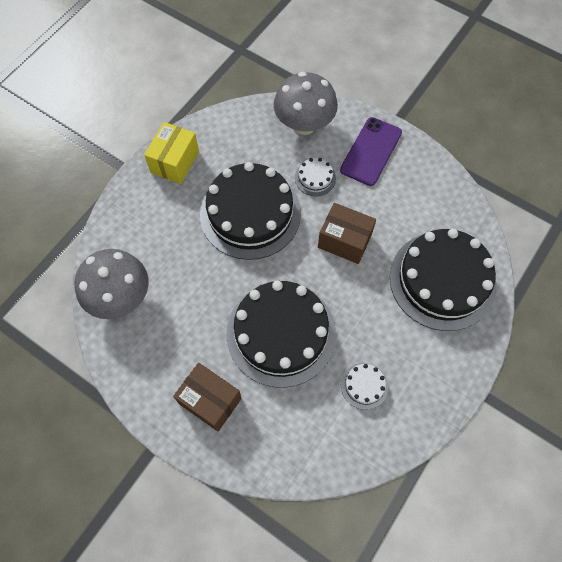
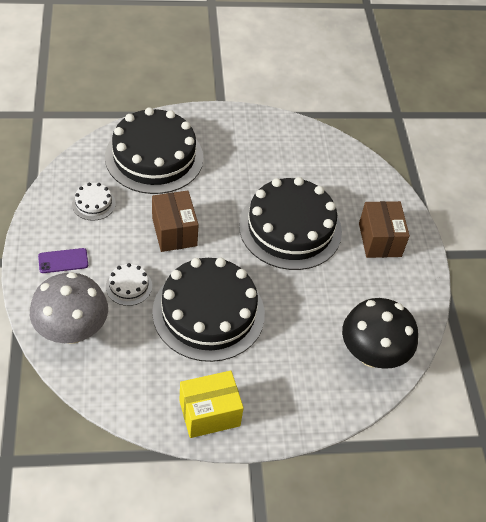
camera: 135 degrees left, 15 degrees down
grey mushroom [74,249,149,319] -> black mushroom [342,298,418,369]
purple phone [340,117,402,186] -> purple phone [38,248,88,273], size x0.57
white cake [341,363,388,410] -> white cake moved to [72,182,116,221]

